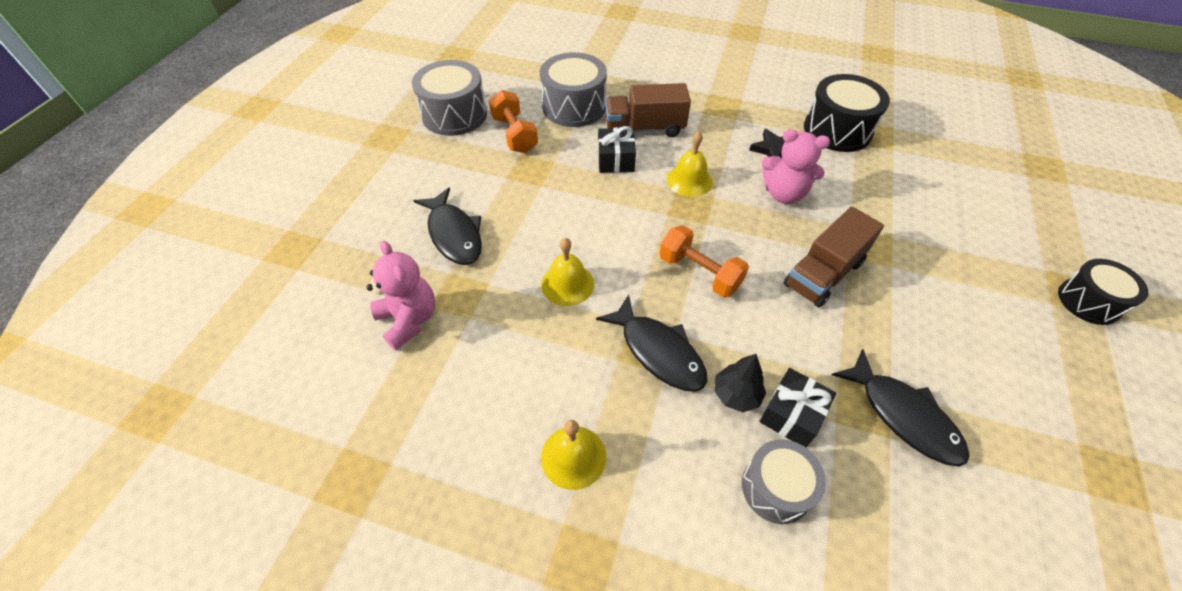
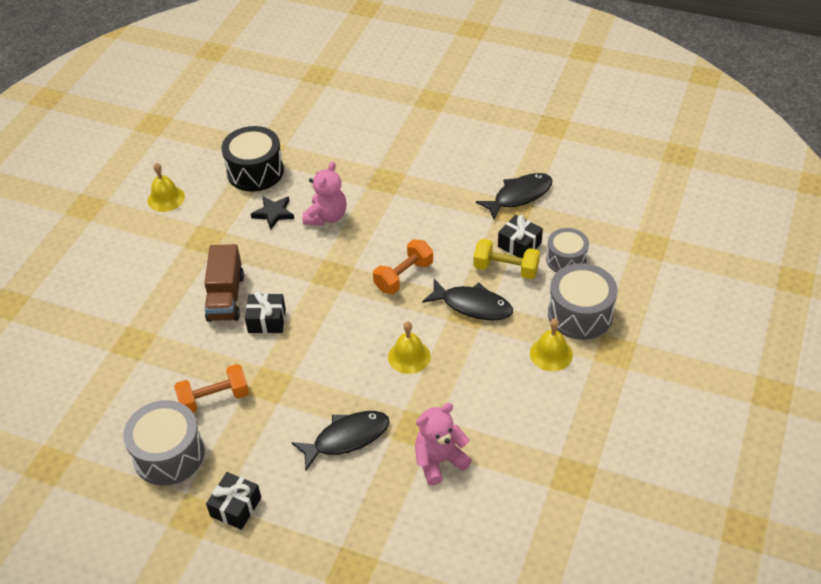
camera: 85 degrees left, 5 degrees down
grey drum [540,52,607,127] -> grey drum moved to [548,263,618,340]
black fish [596,294,707,392] -> black fish turned 60 degrees clockwise [422,279,513,321]
yellow bell [667,131,713,197] -> yellow bell moved to [148,163,185,212]
black tree [714,354,766,412] -> yellow dumbbell [473,239,540,279]
brown truck [784,206,884,307] -> none
black drum [1058,259,1148,325] -> none
none -> black gift [206,472,261,530]

